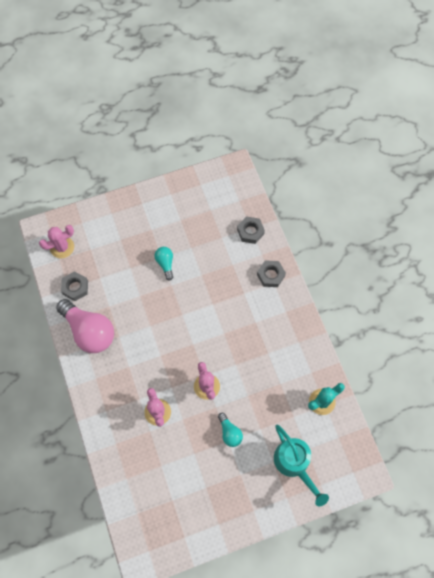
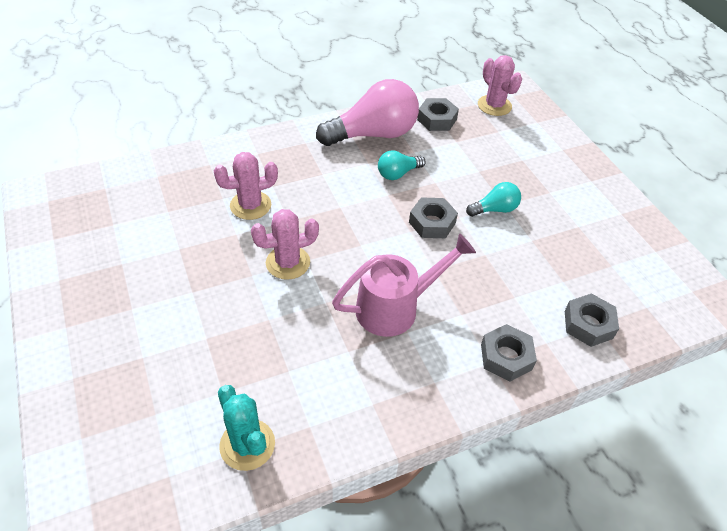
camera: 85 degrees right, 20 degrees down
pink light bulb [56,299,114,353] -> pink light bulb turned 150 degrees counterclockwise [316,79,419,146]
turquoise light bulb [218,413,243,447] -> turquoise light bulb moved to [378,150,426,180]
turquoise watering can [274,425,329,506] -> none
none -> pink watering can [332,233,476,337]
none -> grey nut [409,197,458,238]

